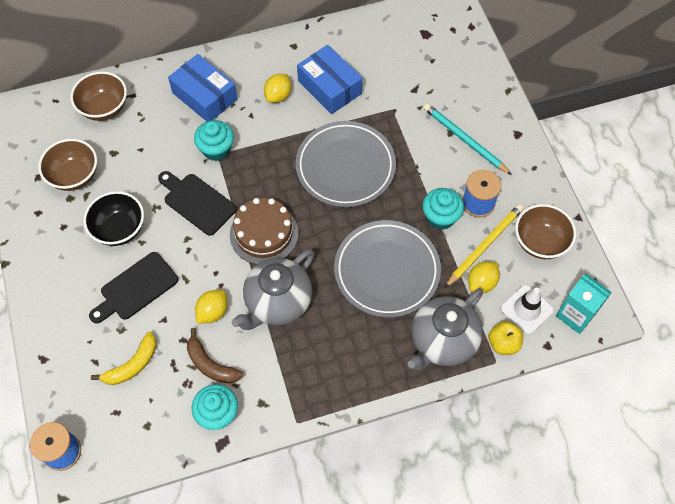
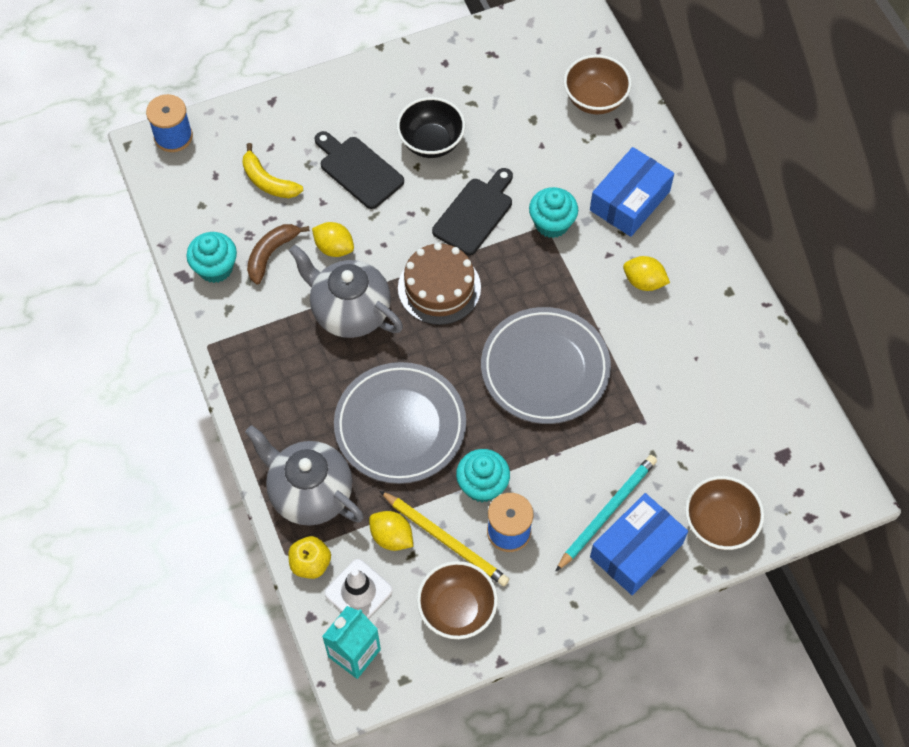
camera: 85 degrees right, 0 degrees up
brown bowl [38,139,97,191] -> brown bowl moved to [685,476,764,550]
blue box [297,45,363,114] -> blue box moved to [590,493,688,595]

